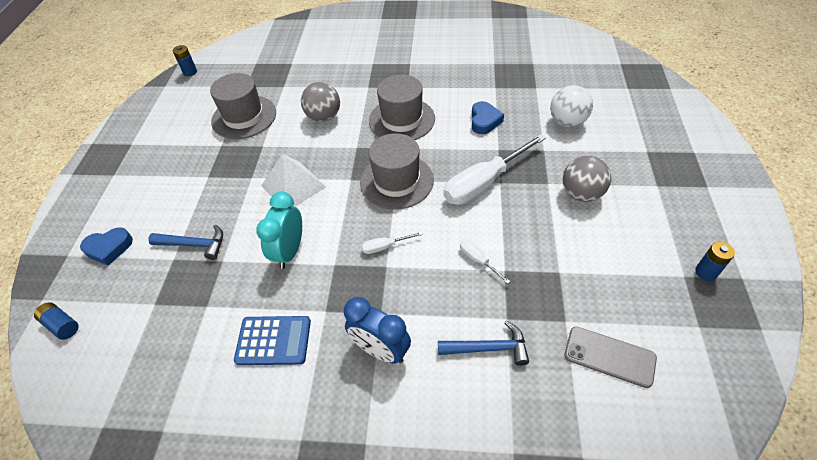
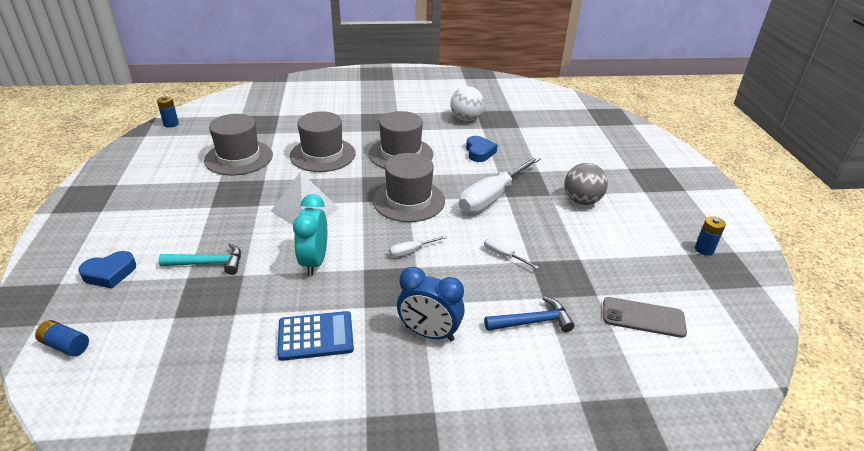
camera: 15 degrees left, 15 degrees down
blue hammer [148,225,223,260] -> turquoise hammer [158,243,241,275]
grey ball [301,82,340,122] -> grey hat [290,111,356,172]
white ball [550,85,593,127] -> white ball moved to [450,86,484,121]

